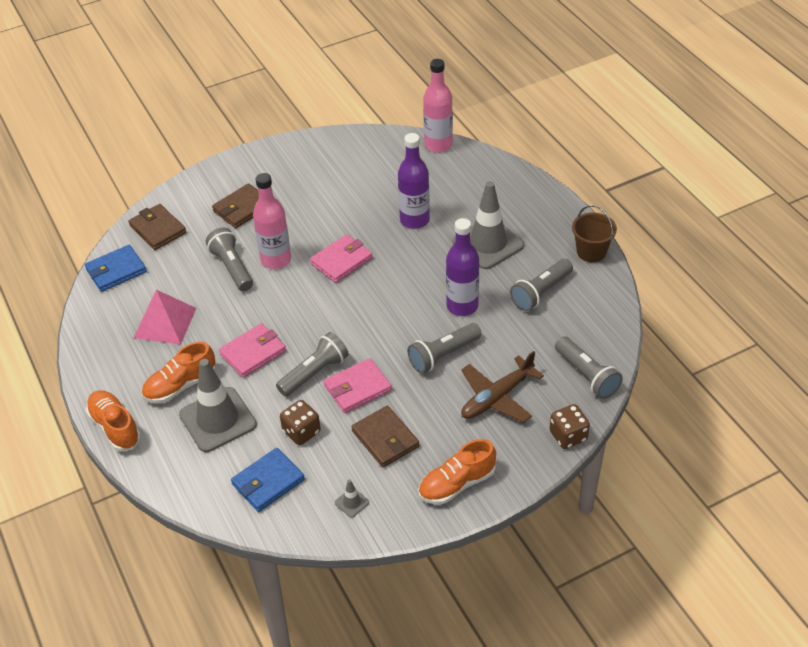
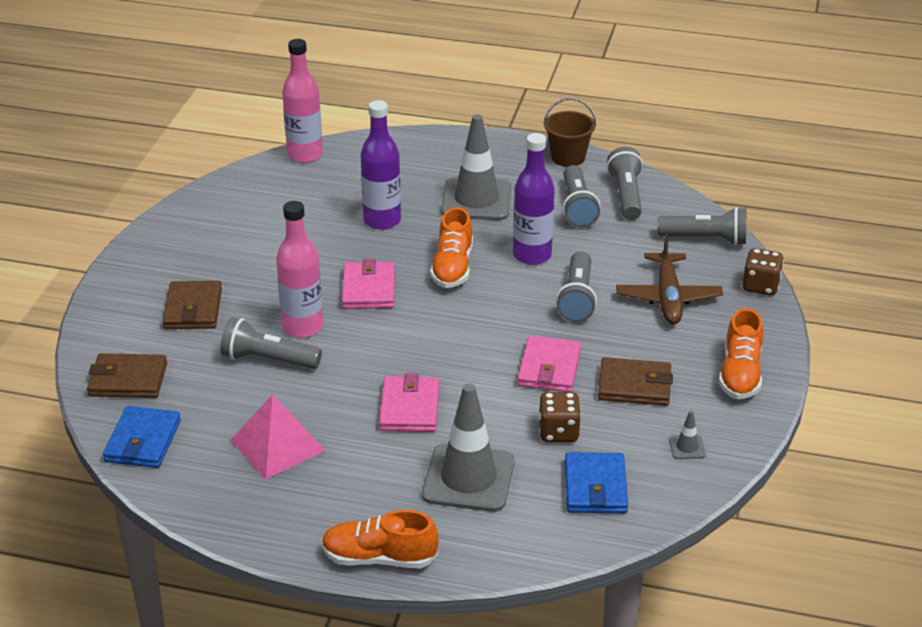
camera: 50 degrees left, 10 degrees down
orange shoe [142,342,216,403] -> orange shoe moved to [430,207,473,288]
grey flashlight [276,332,349,397] -> grey flashlight moved to [606,147,643,220]

